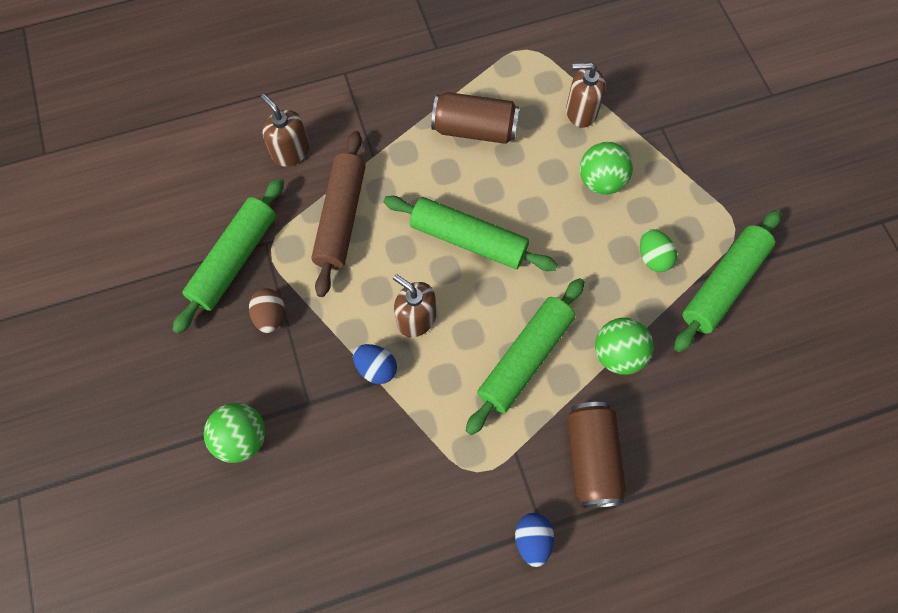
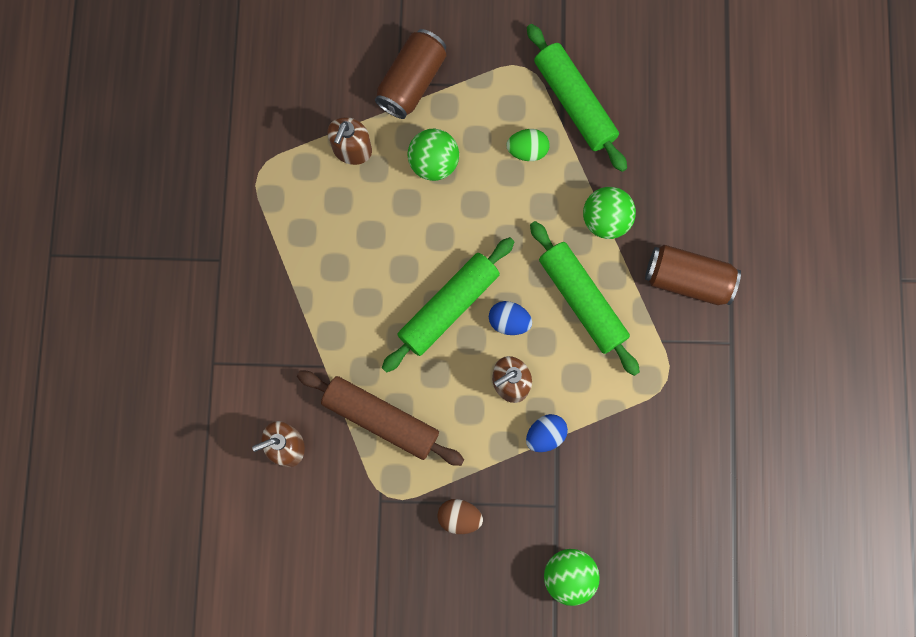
camera: 70 degrees left, 10 degrees up
green rolling pin [173,178,284,334] -> none
brown can [431,92,520,144] -> brown can moved to [375,29,446,119]
blue egg [515,513,554,567] -> blue egg moved to [489,301,532,335]

